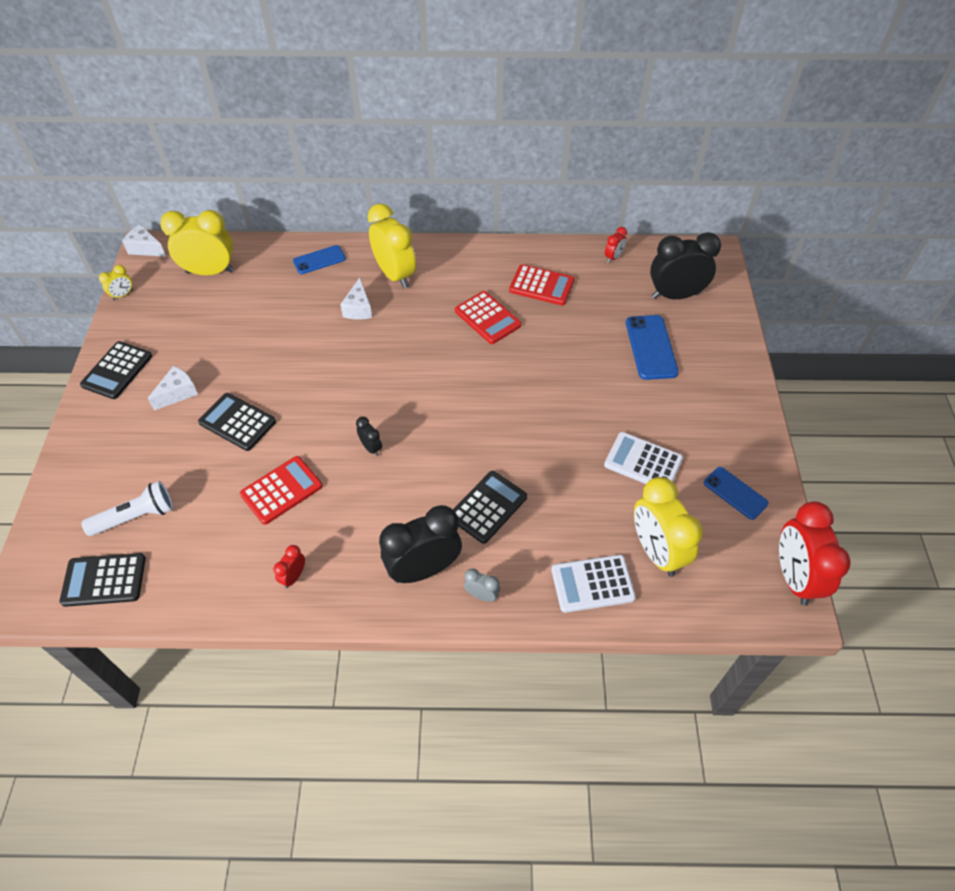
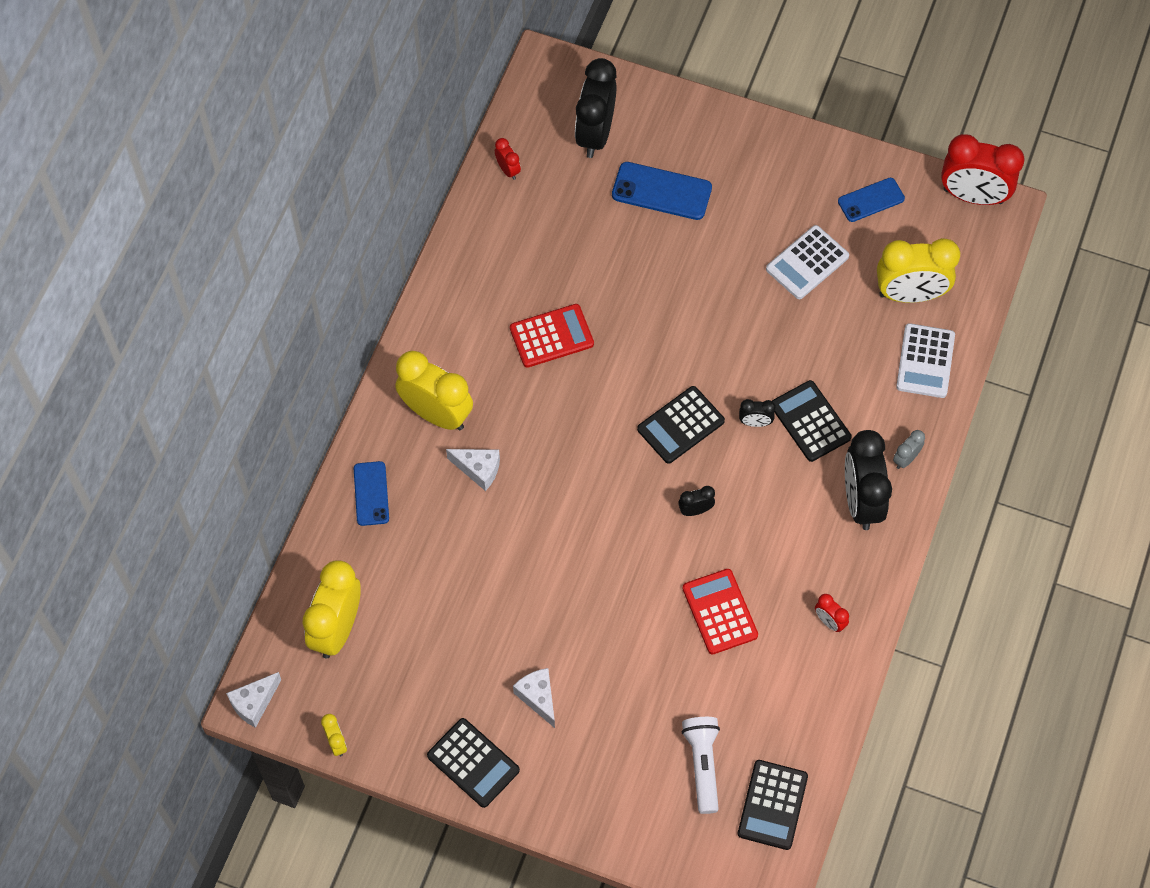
camera: 70 degrees left, 10 degrees up
black calculator [198,393,276,451] -> black calculator moved to [637,386,725,464]
yellow clock [368,203,416,289] -> yellow clock turned 45 degrees clockwise [395,351,473,430]
red calculator [509,264,575,305] -> none
none -> black clock [739,399,776,427]

